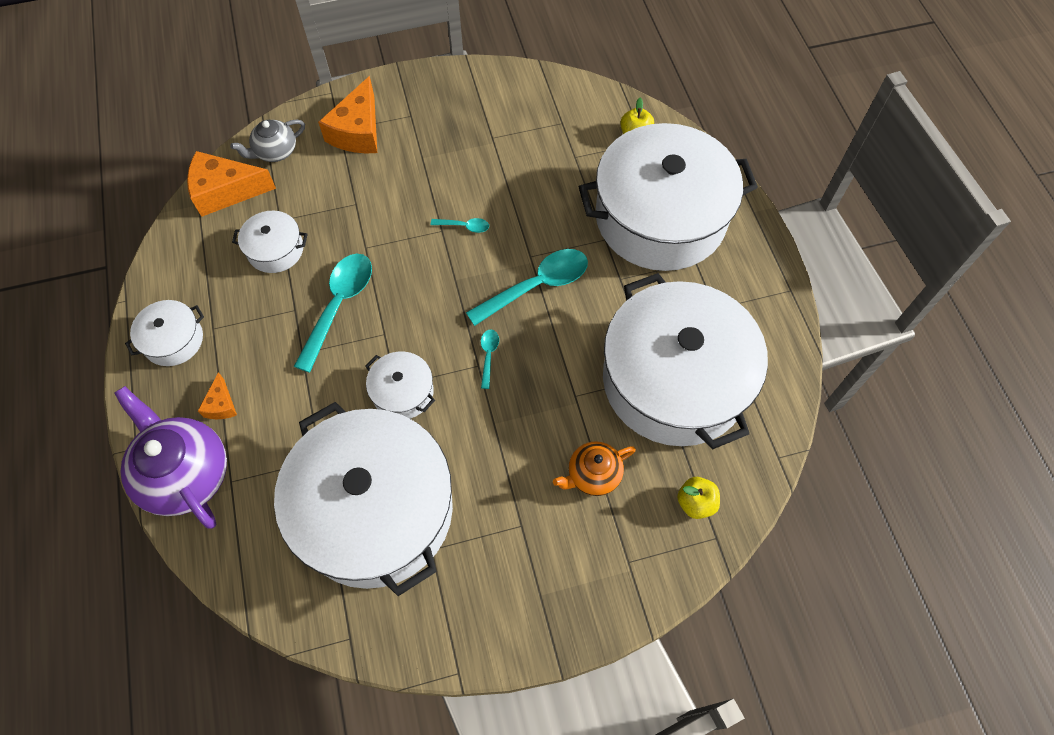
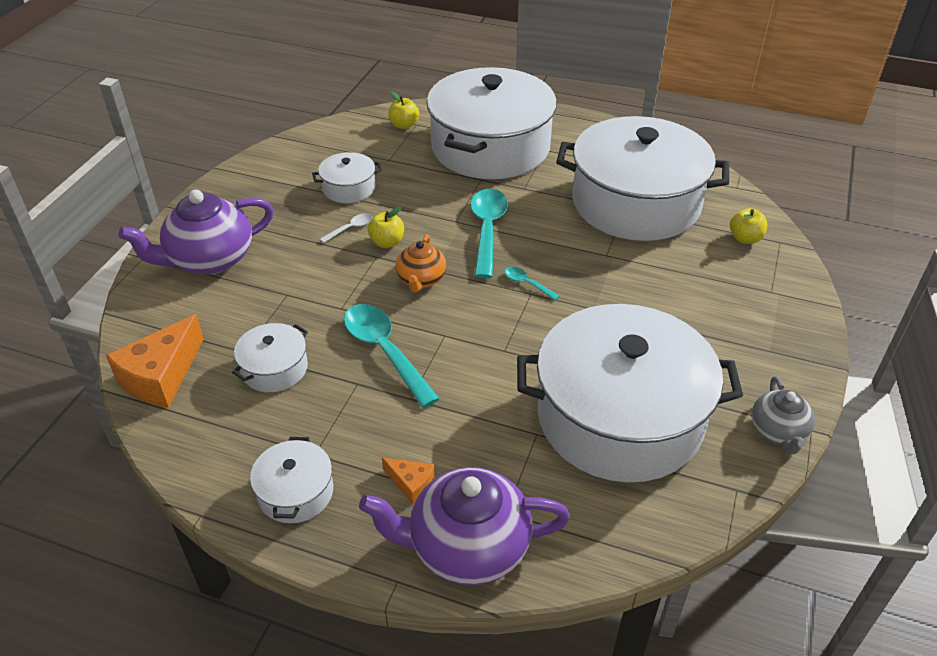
camera: 55 degrees left, 20 degrees down
grey teapot [230,119,305,162] -> grey teapot moved to [751,376,815,454]
orange cheese [318,76,377,153] -> purple teapot [118,190,274,274]
white pot [365,351,435,419] -> white pot moved to [312,152,382,203]
turquoise spoon [431,218,489,233] -> yellow apple [368,207,404,248]
orange teapot [553,441,636,496] -> orange teapot moved to [396,234,446,293]
none -> white spoon [320,213,372,243]

